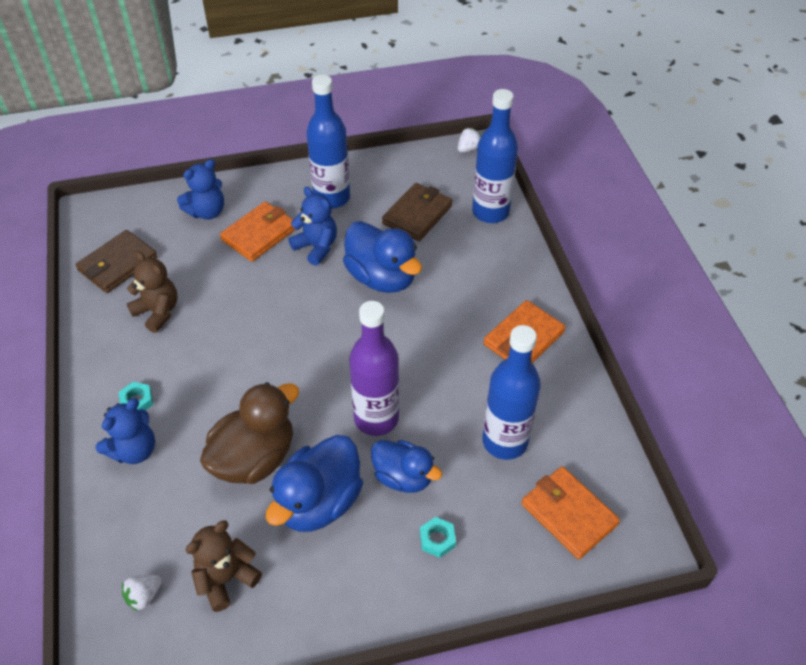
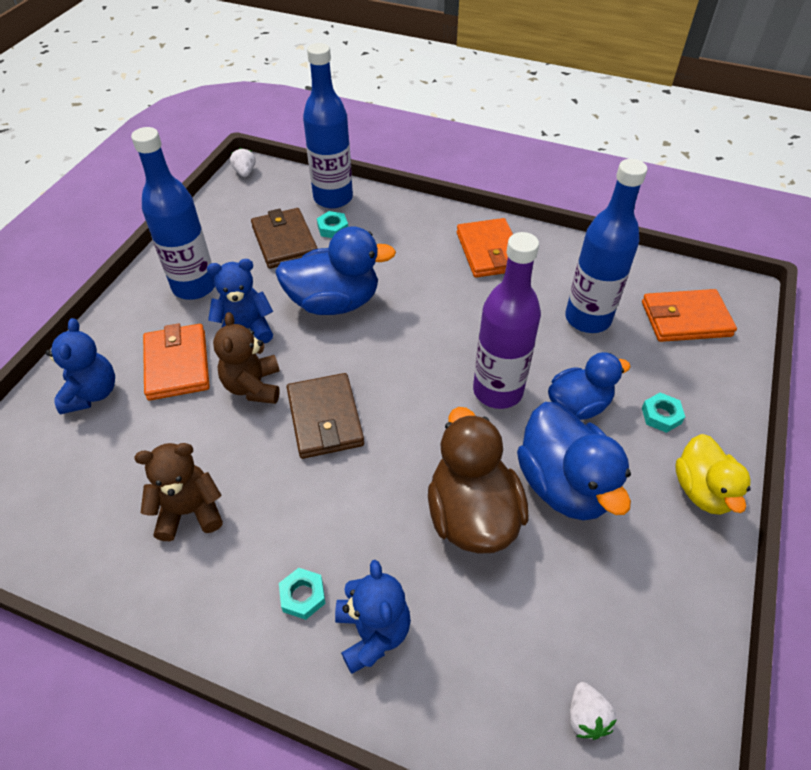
camera: 55 degrees left, 0 degrees up
brown wallet [76,230,158,293] -> brown wallet moved to [287,373,364,459]
brown teddy bear [186,521,262,612] -> brown teddy bear moved to [213,312,280,404]
none -> turquoise nut [317,211,348,238]
none -> yellow duck [675,434,751,515]

